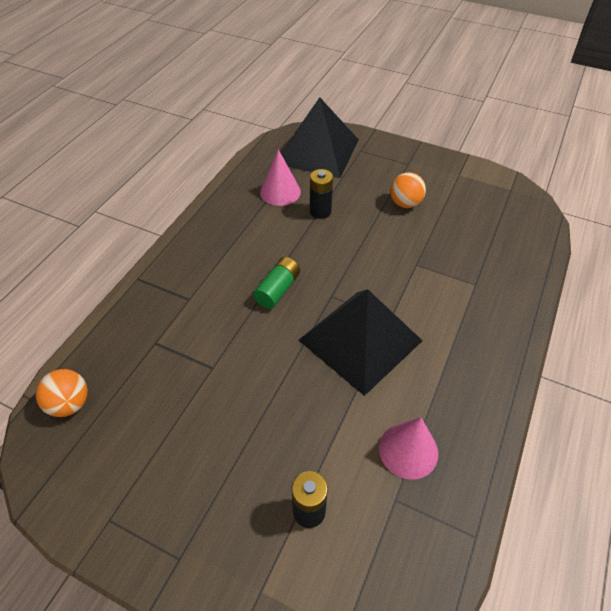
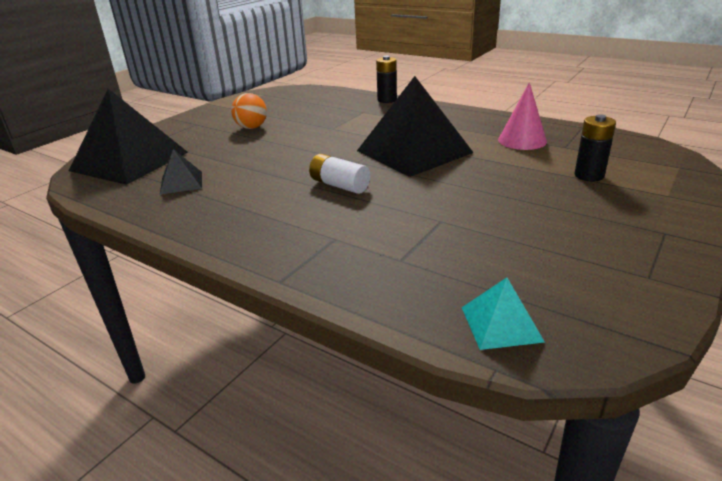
camera: 80 degrees left, 20 degrees down
orange ball [36,369,88,417] -> turquoise pyramid [462,278,545,350]
green battery [253,257,300,309] -> white battery [309,154,370,194]
pink cone [260,149,301,206] -> black pyramid [160,149,202,195]
black battery [310,169,333,219] -> black battery moved to [376,56,397,103]

